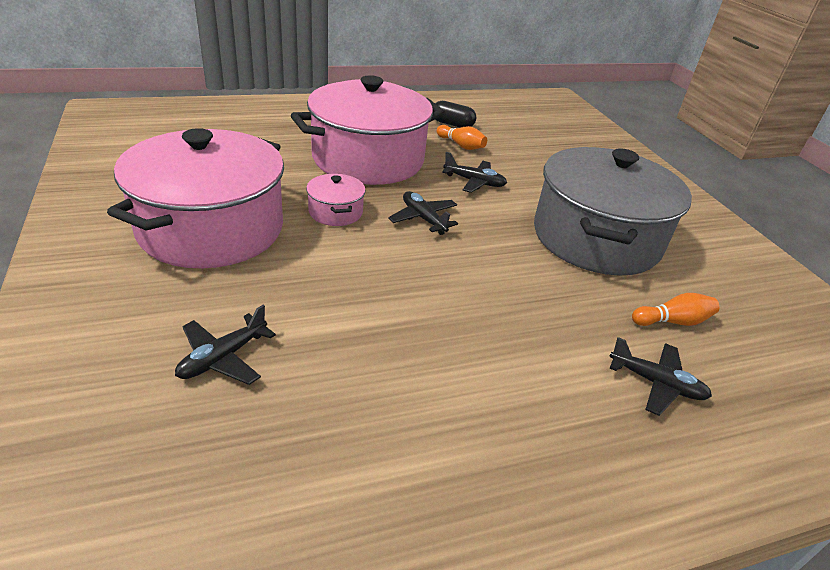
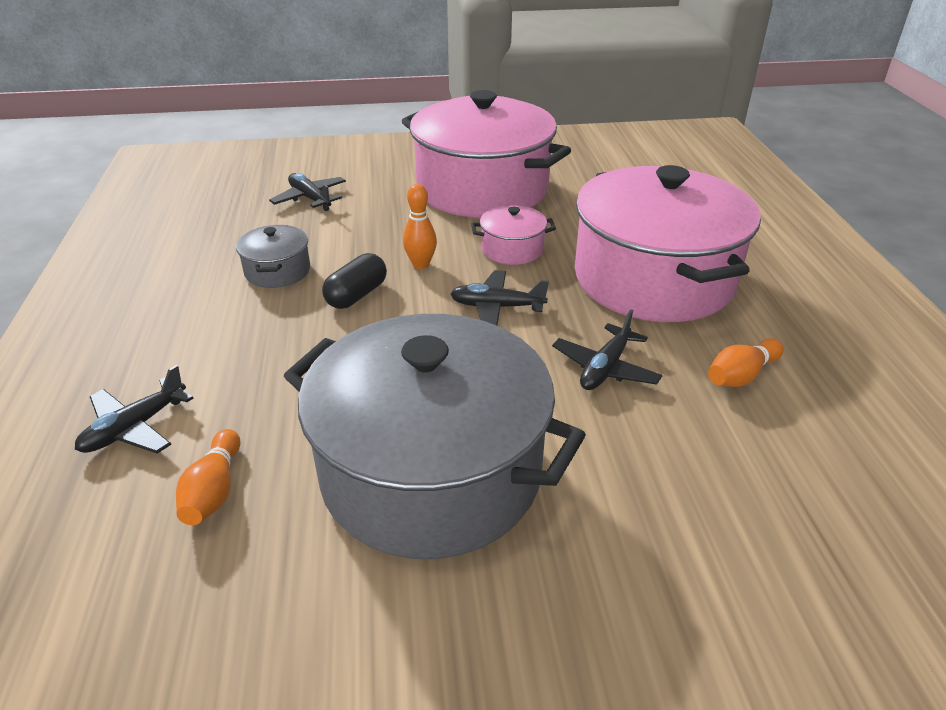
camera: 105 degrees right, 0 degrees up
black plane [388,191,458,235] -> black plane turned 150 degrees counterclockwise [450,270,549,326]
black capsule [433,101,476,128] -> black capsule moved to [322,253,387,309]
none -> grey pot [236,225,310,288]
none -> orange bowling pin [403,184,437,269]

